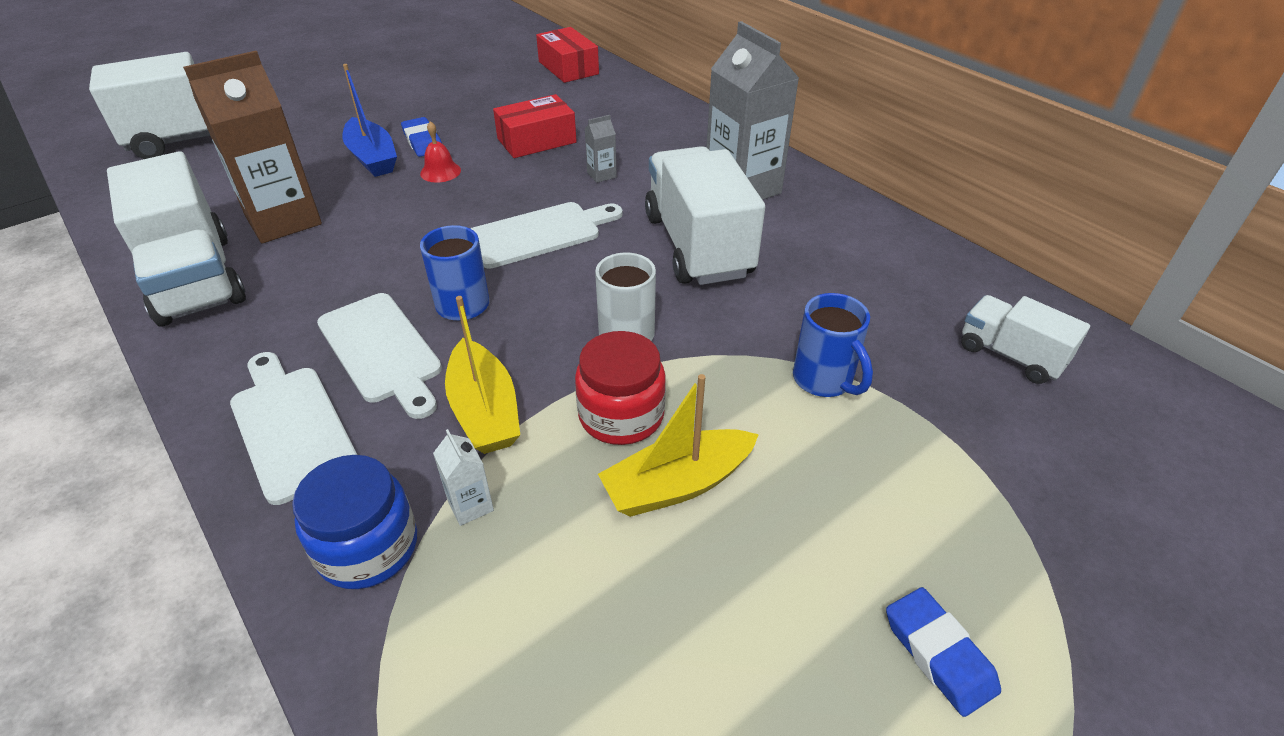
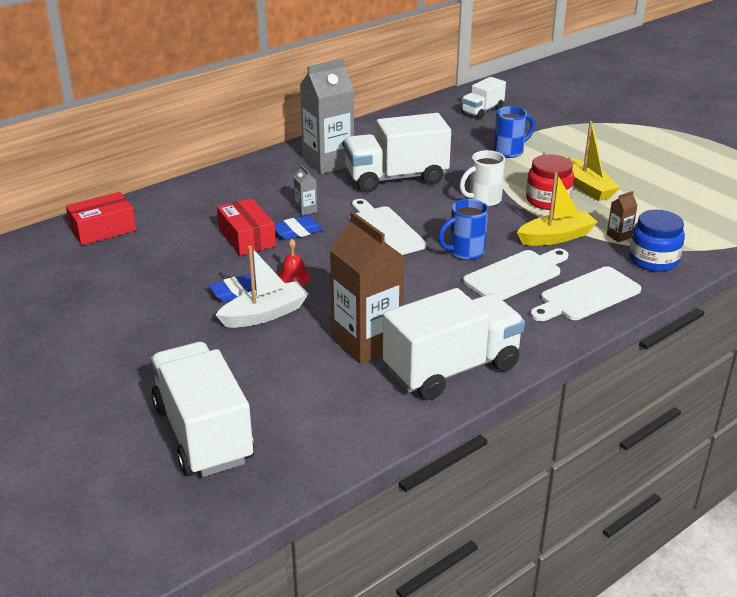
camera: 90 degrees left, 10 degrees down
blue boat [342,64,397,177] -> white boat [216,246,309,328]
white carton [433,429,494,526] -> brown carton [607,191,638,242]
blue eraser [886,587,1001,717] -> blue eraser moved to [275,215,323,240]

